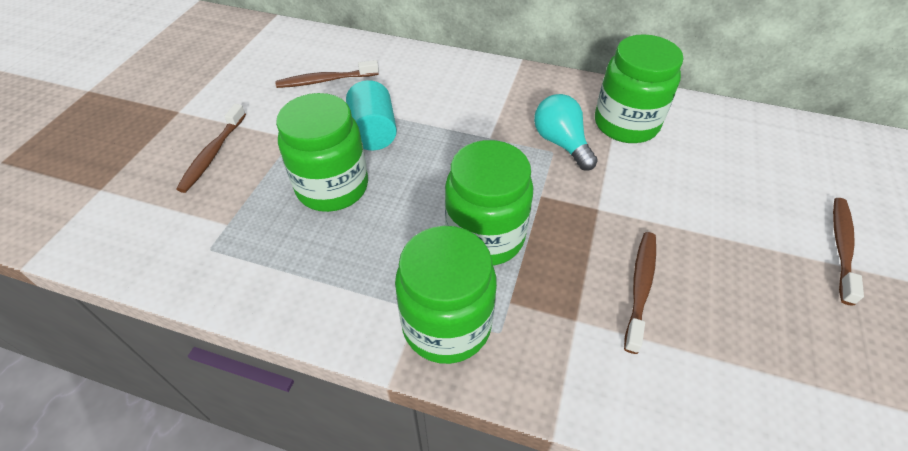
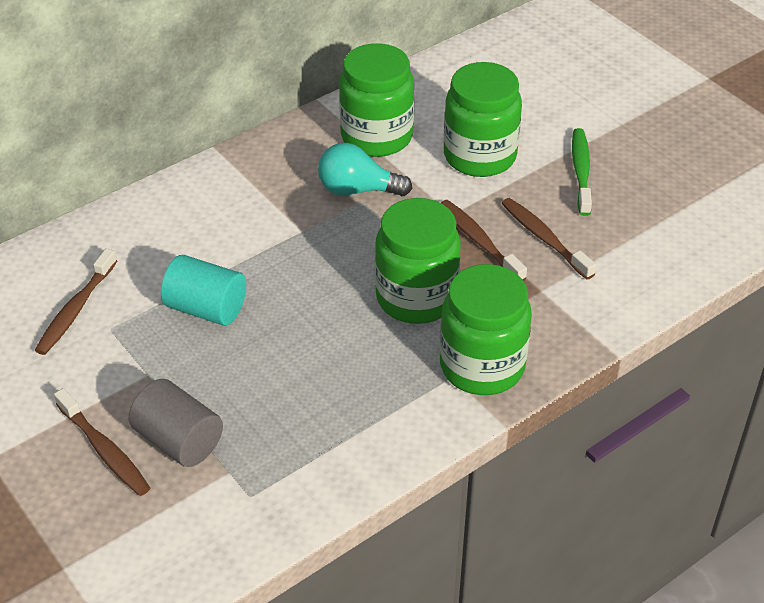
camera: 55 degrees left, 5 degrees down
green jar [276,93,368,212] -> green jar moved to [444,62,522,177]
brown toothbrush [833,198,864,306] -> brown toothbrush moved to [441,200,527,281]
none -> grey cylinder [129,379,223,467]
none -> green toothbrush [572,128,592,216]

